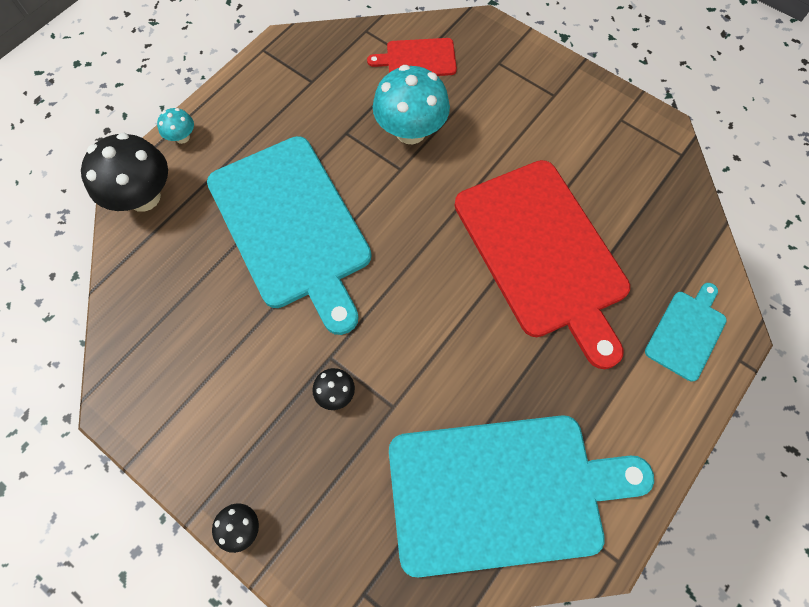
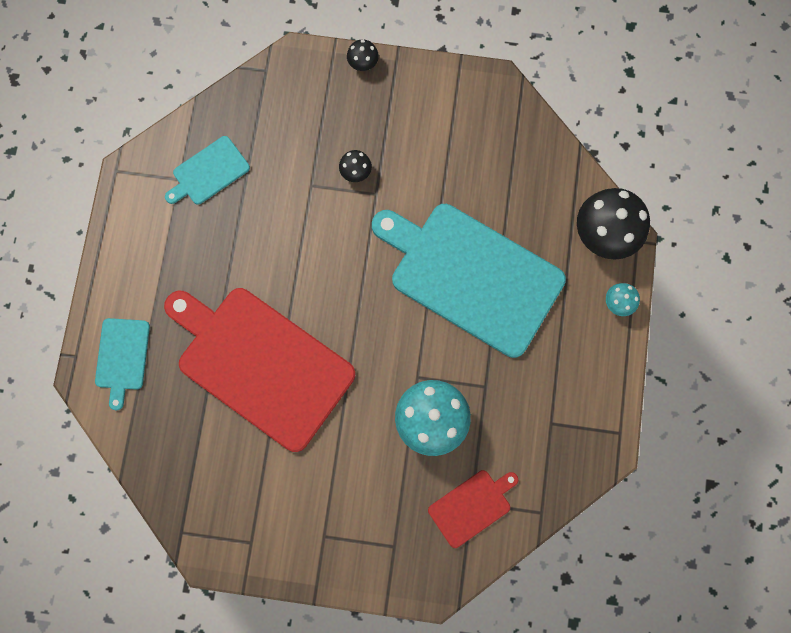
camera: 150 degrees right, 10 degrees up
turquoise cutting board [389,415,654,577] -> turquoise cutting board [165,136,250,205], size x0.45

